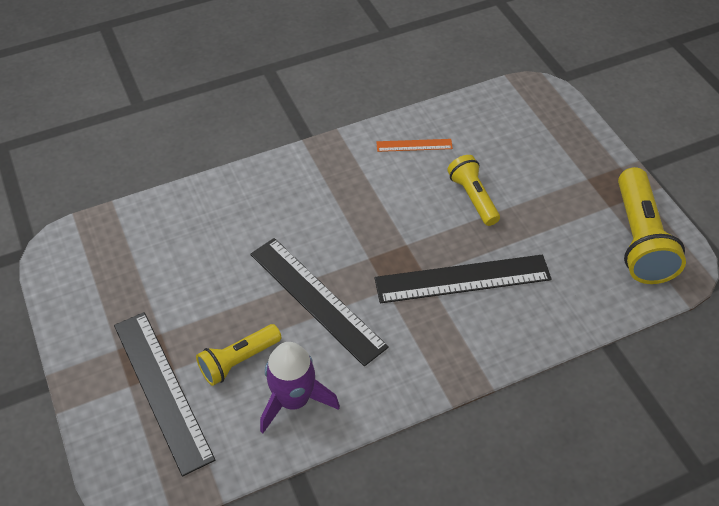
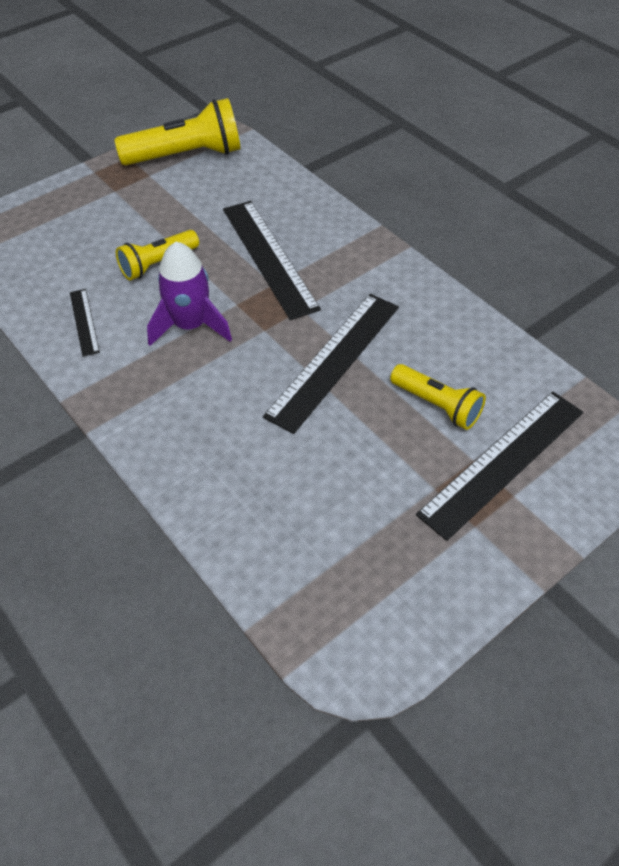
camera: 105 degrees left, 0 degrees up
purple rocket [260,342,340,433] -> purple rocket moved to [147,242,232,346]
orange ruler [377,139,453,152] -> black ruler [70,289,100,357]

